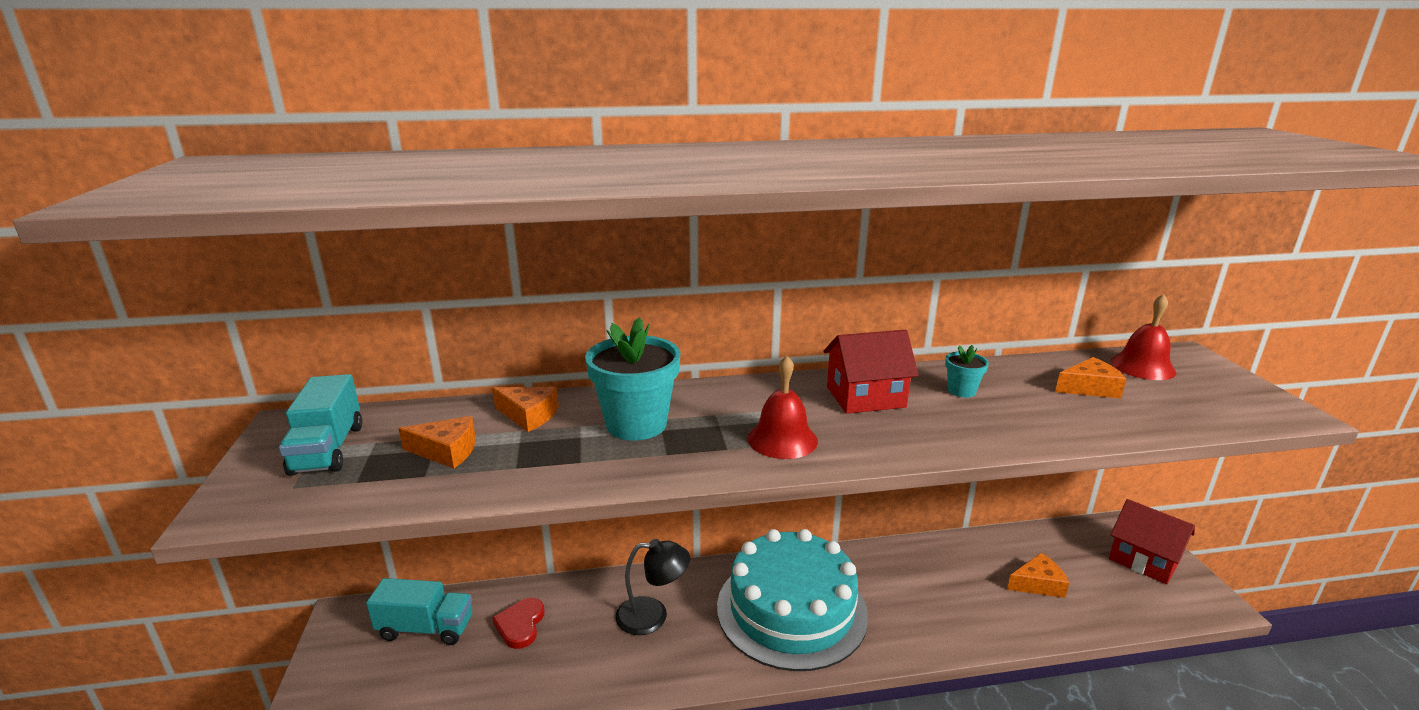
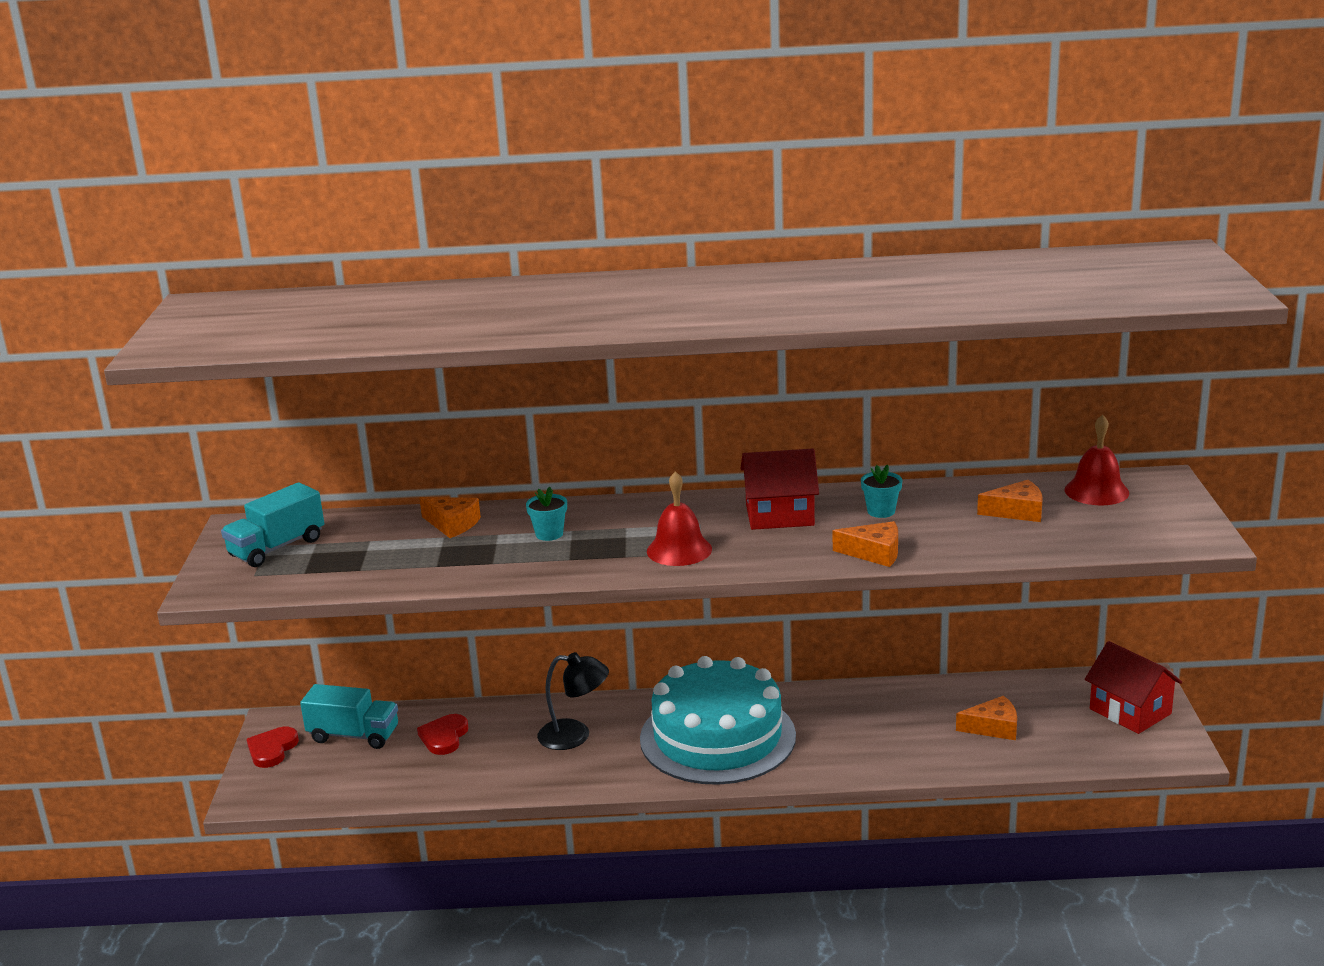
camera: 10 degrees right, 0 degrees up
turquoise truck [279,374,362,476] -> turquoise truck turned 45 degrees clockwise [221,482,324,567]
orange cheese [398,416,476,468] -> orange cheese moved to [833,521,898,567]
turquoise flower pot [585,317,680,440] -> turquoise flower pot [526,487,567,541], size x0.48
none -> red heart [246,727,299,768]

